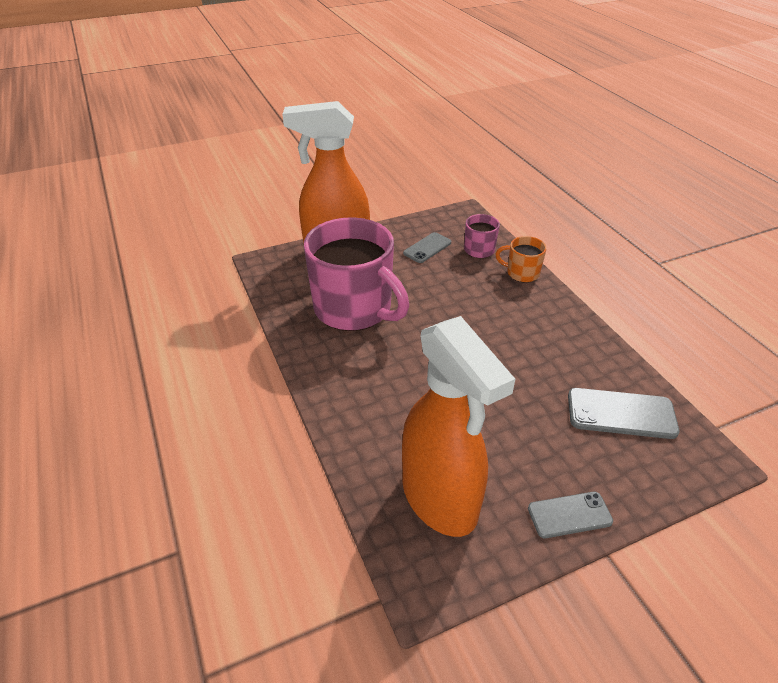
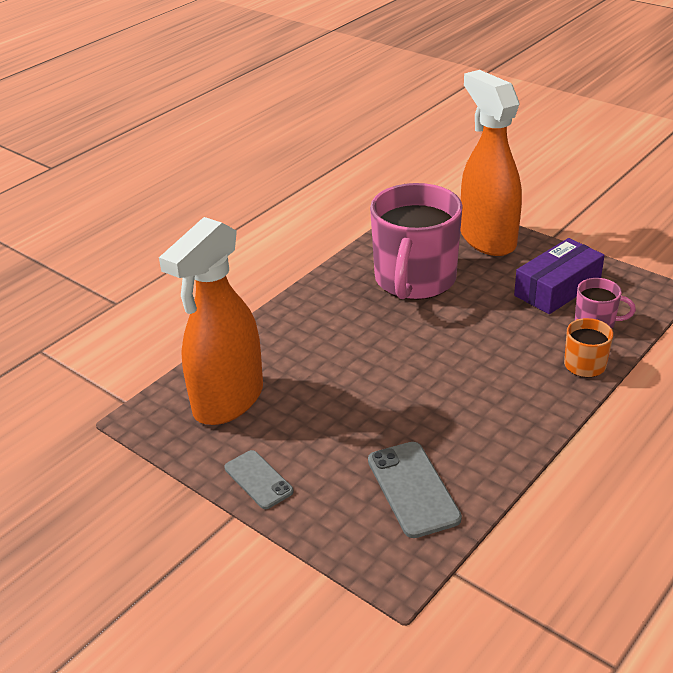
camera: 65 degrees right, 5 degrees down
grey phone [403,232,451,263] -> purple box [514,238,605,314]

